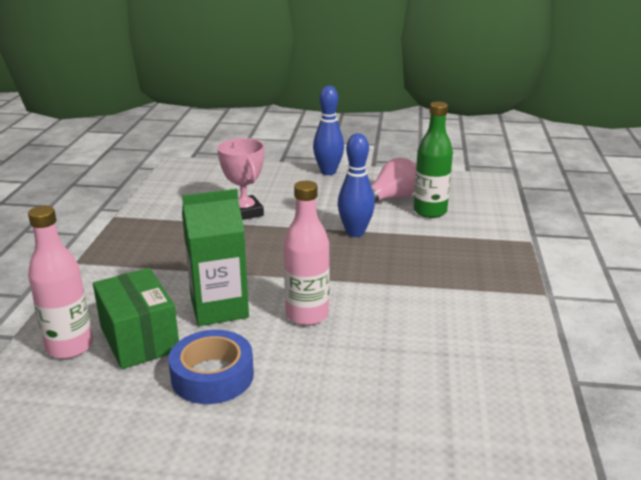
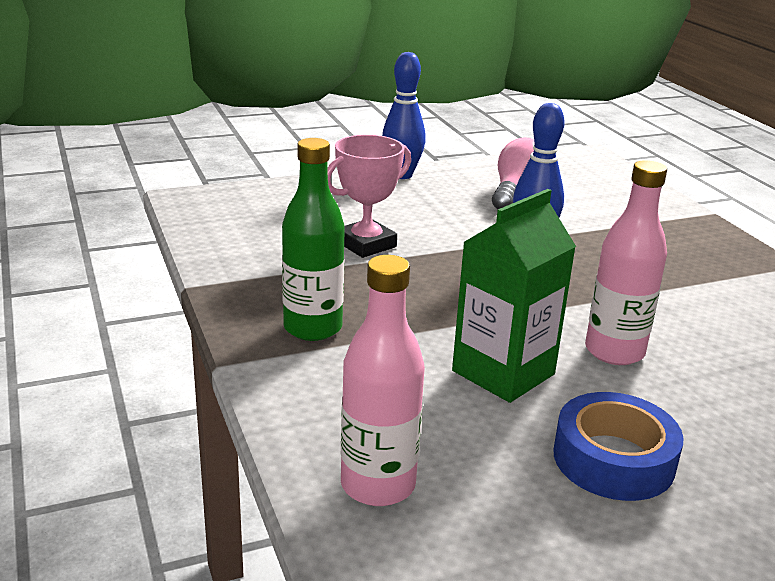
camera: 30 degrees left, 0 degrees up
green box [93,268,179,369] -> none
pink trophy [217,138,264,220] -> pink trophy turned 75 degrees counterclockwise [327,135,411,258]
green bottle [414,102,453,218] -> green bottle moved to [282,138,345,341]

